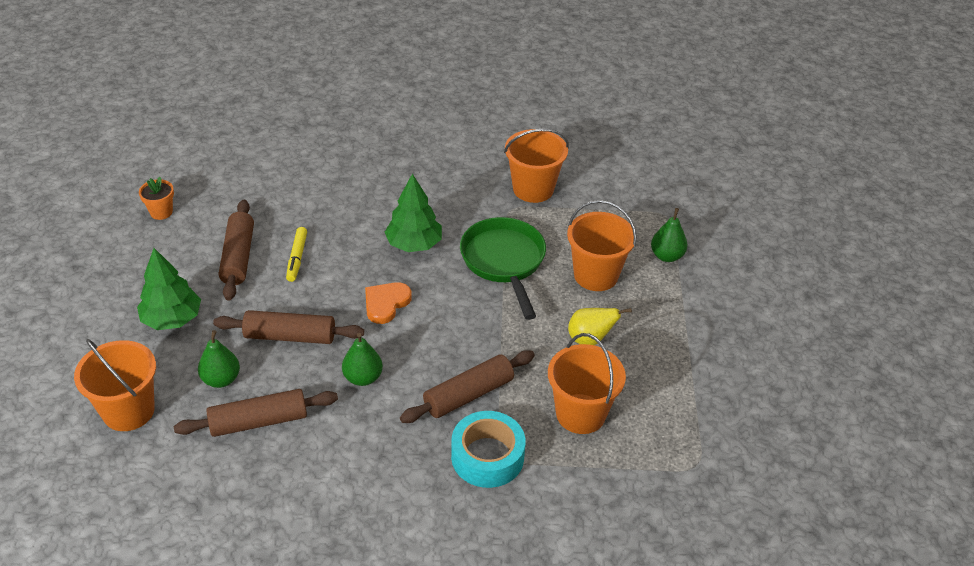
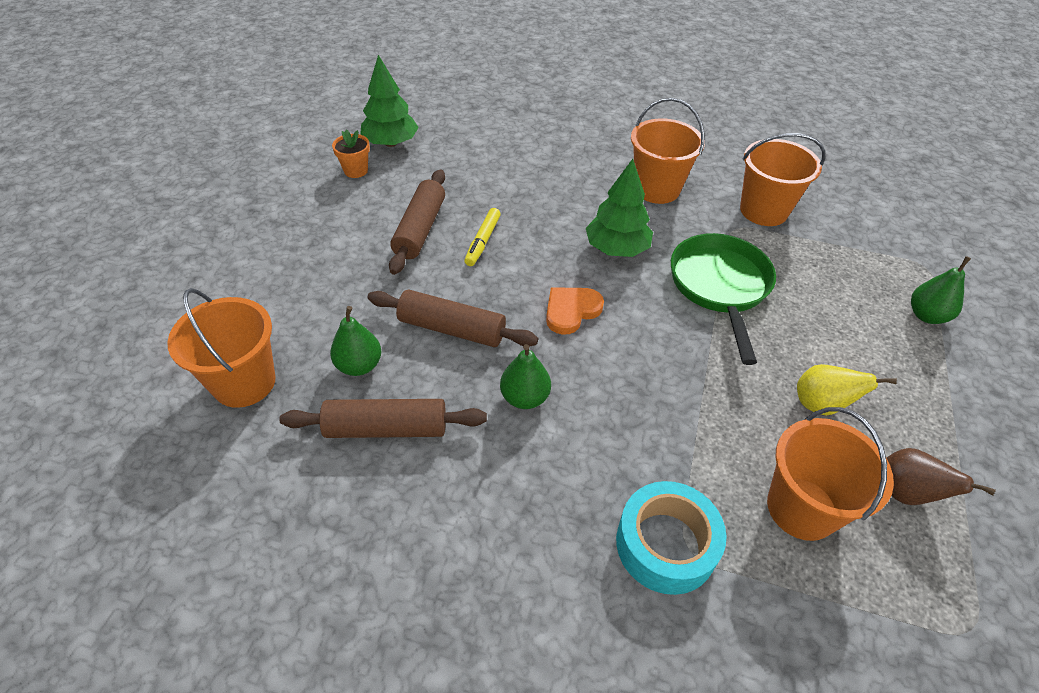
camera: 15 degrees right, 5 degrees up
green tree [137,248,201,330] -> green tree moved to [360,55,419,147]
brown rolling pin [400,350,535,423] -> none
orange bucket [567,200,637,291] -> orange bucket moved to [631,98,705,204]
none -> brown pear [887,448,996,505]

